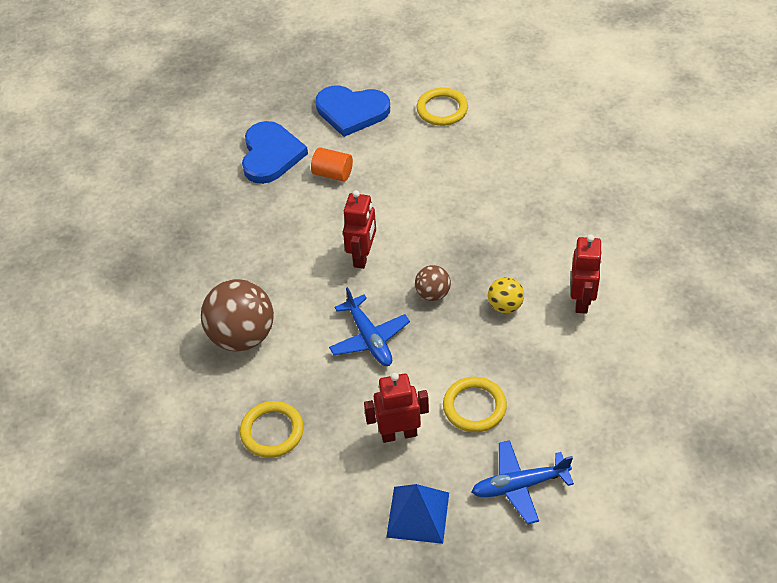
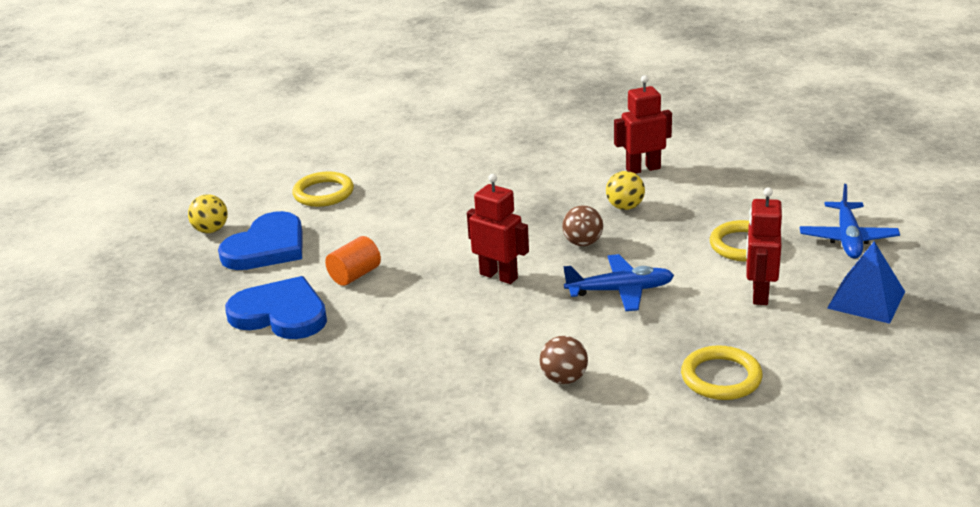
camera: 70 degrees left, 20 degrees down
brown ball [201,279,274,352] -> brown ball [540,336,588,384], size x0.51
red robot [571,234,602,314] -> red robot turned 45 degrees counterclockwise [614,75,672,174]
none -> yellow ball [188,194,228,233]

